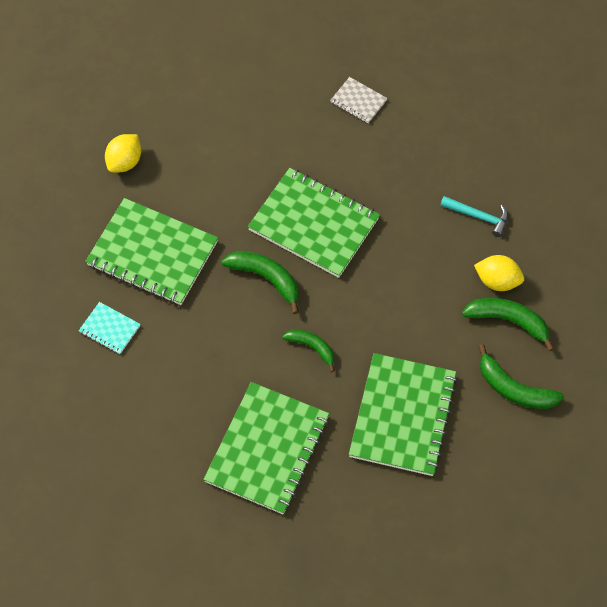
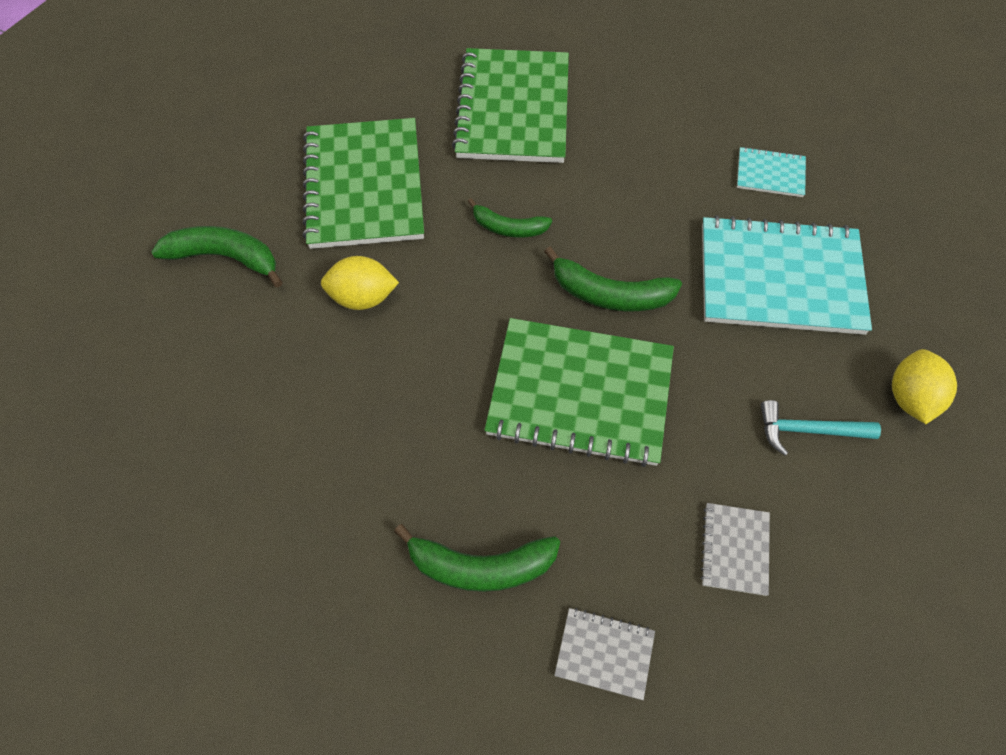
camera: 160 degrees right, 0 degrees up
green notebook [85,198,218,305] -> turquoise notebook [702,215,872,335]
turquoise hammer [440,196,508,237] -> turquoise hammer moved to [761,400,881,456]
green banana [462,298,554,351] -> green banana moved to [394,524,560,592]
yellow lemon [474,255,524,291] -> yellow lemon moved to [321,256,399,310]
none -> grey notebook [700,503,770,596]

